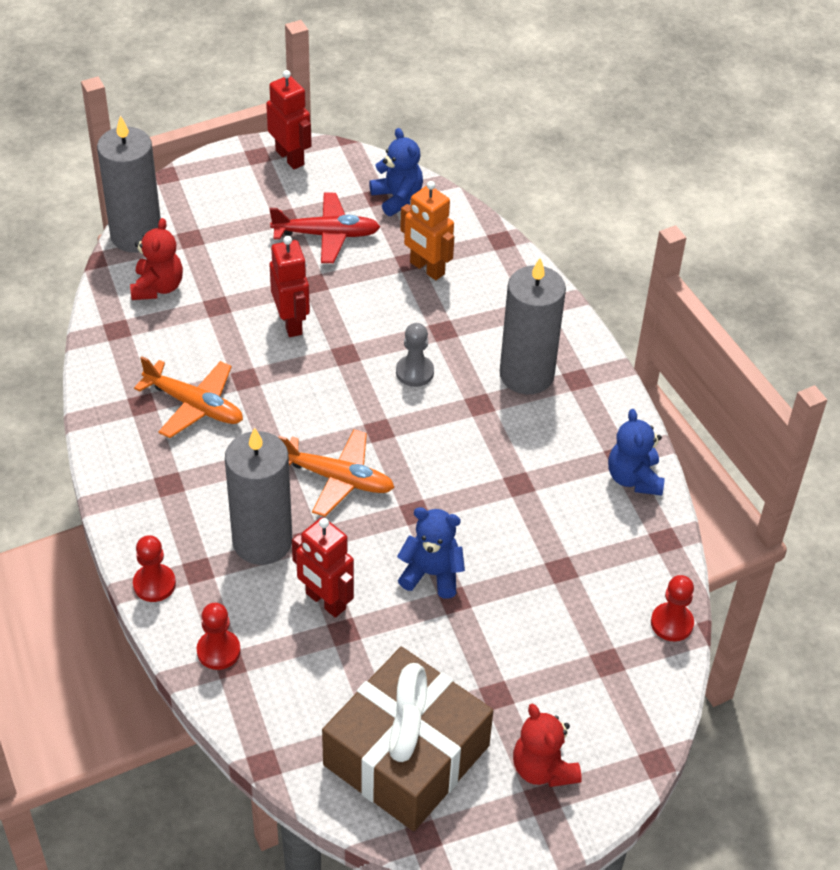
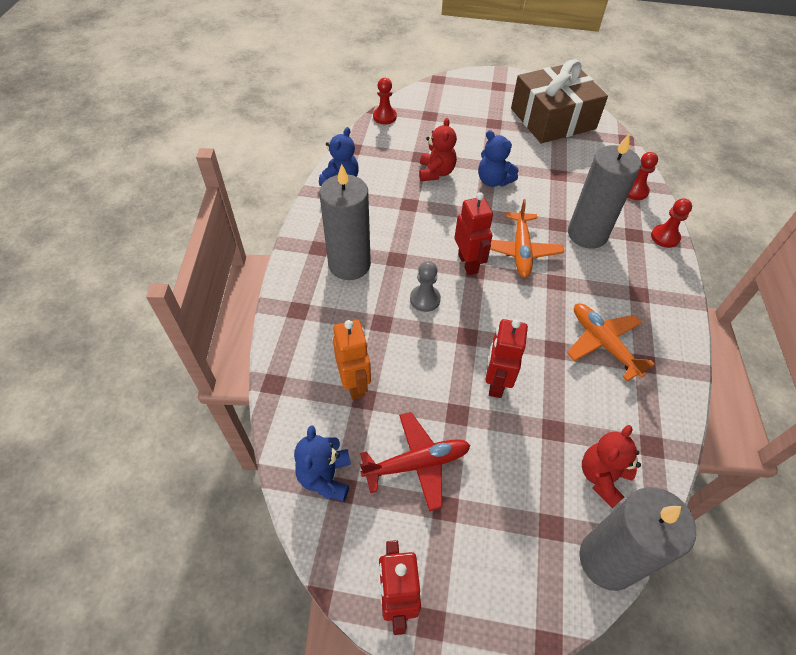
camera: 150 degrees left, 5 degrees up
red plane [269,193,380,263] -> red plane turned 135 degrees clockwise [360,412,470,511]
orange plane [278,430,395,517] -> orange plane turned 135 degrees counterclockwise [490,199,564,278]
red robot [292,517,354,618] -> red robot moved to [455,193,493,275]
red teddy bear [513,704,582,787] -> red teddy bear moved to [419,118,457,181]

